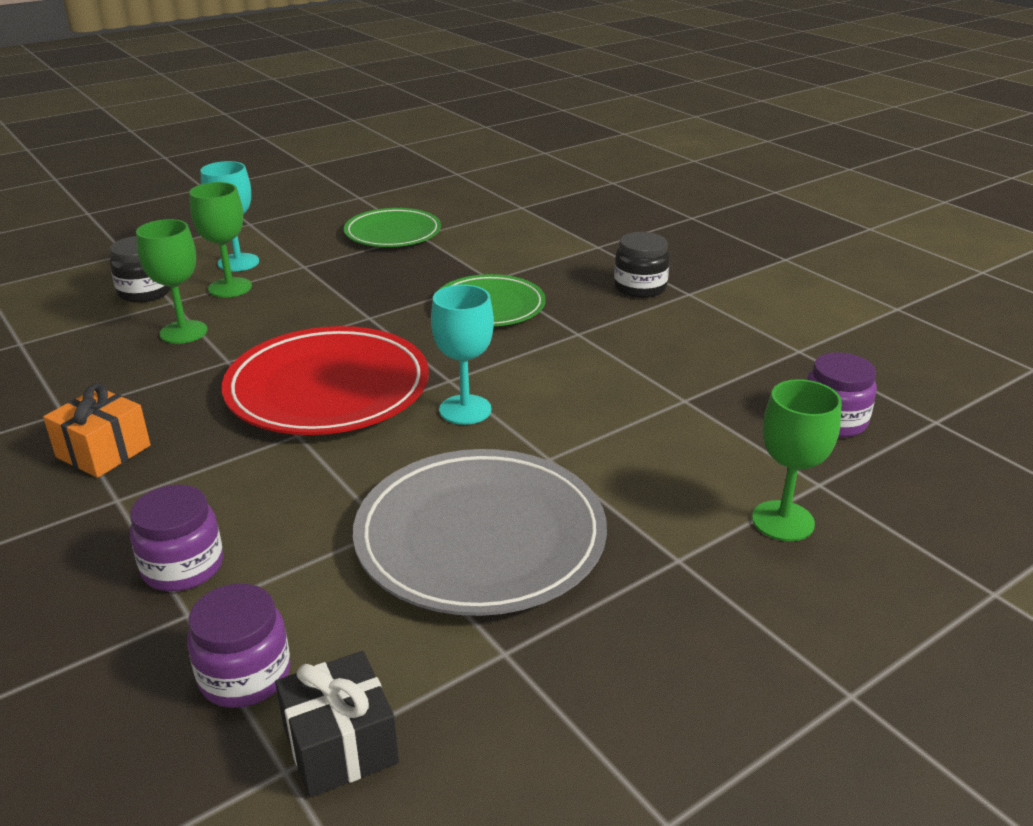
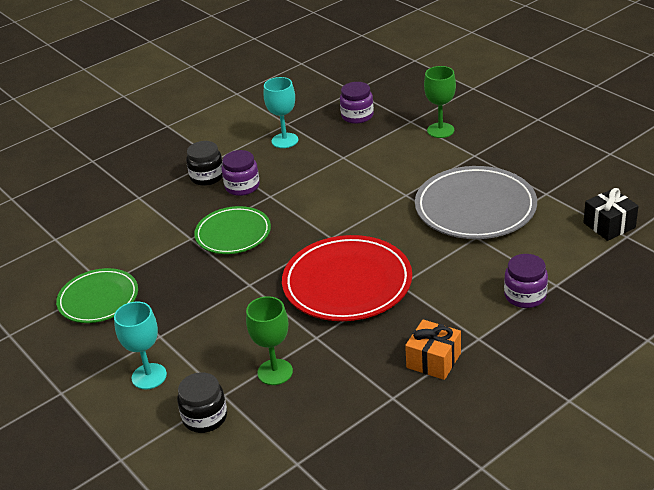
camera: 90 degrees left, 5 degrees up
purple jar [187,583,291,708] -> purple jar moved to [222,150,260,196]
green goblet [189,182,252,297] -> none
turquoise goblet [431,284,494,425] -> turquoise goblet moved to [263,77,298,148]

